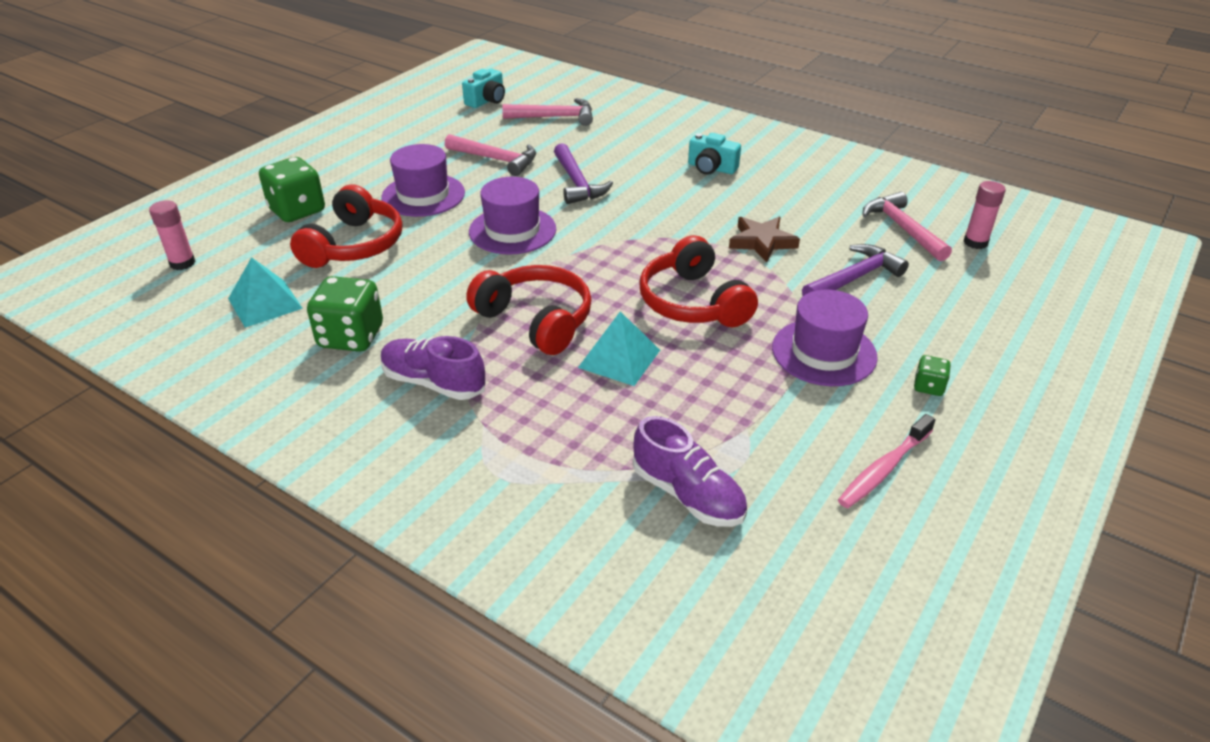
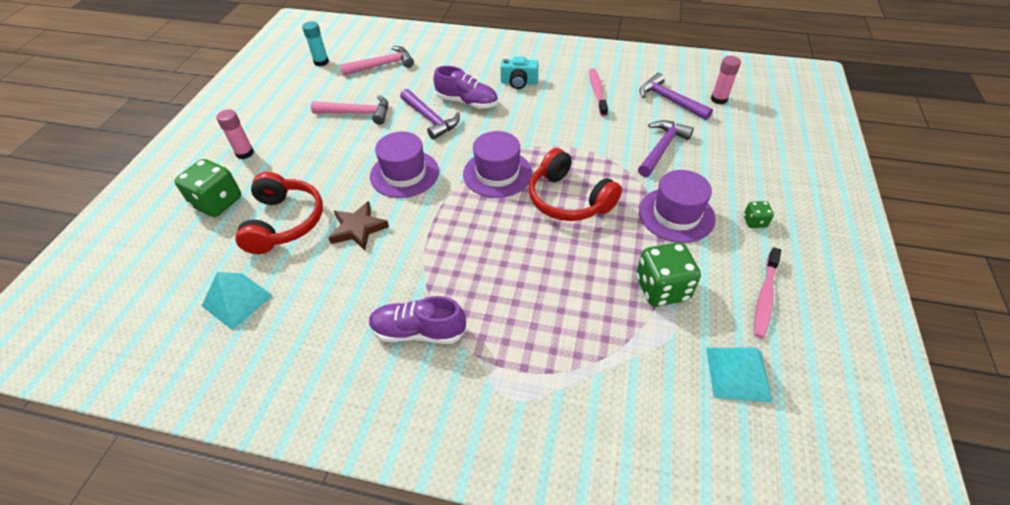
camera: 20 degrees left, 10 degrees up
pink glue stick [149,200,196,270] -> pink glue stick moved to [216,109,254,159]
green dice [307,276,383,352] -> green dice moved to [636,242,701,307]
purple hat [381,144,465,217] -> purple hat moved to [463,131,532,198]
turquoise camera [462,69,505,108] -> turquoise glue stick [302,21,329,67]
red headphones [466,265,591,355] -> none
turquoise pyramid [578,311,660,386] -> turquoise pyramid moved to [706,347,773,402]
purple shoe [633,416,747,527] -> purple shoe moved to [433,66,498,109]
brown star [729,217,800,262] -> brown star moved to [329,201,389,250]
pink hammer [862,192,952,261] -> purple hammer [639,73,713,120]
none -> pink toothbrush [589,68,608,117]

